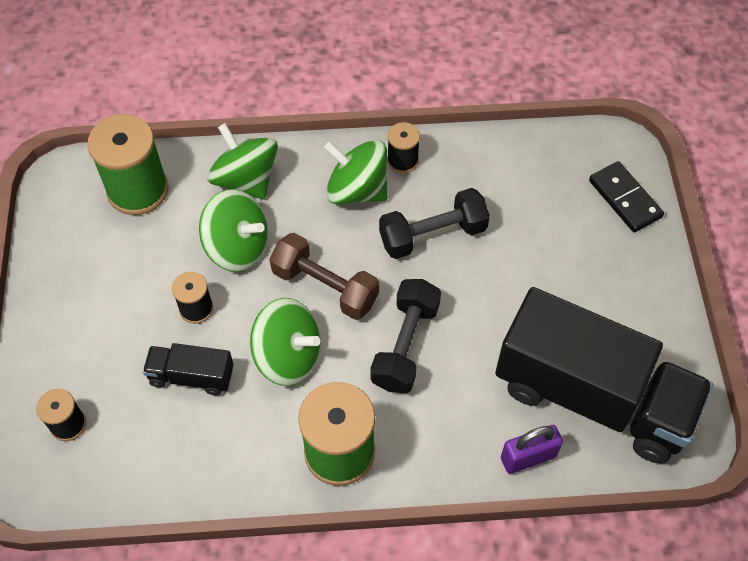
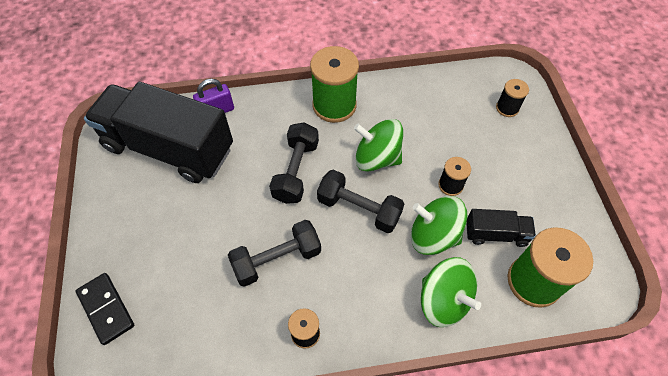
camera: 175 degrees right, 0 degrees up
black truck [143,343,234,395] -> black truck moved to [466,209,536,247]
brown dumbbell [269,233,379,320] -> black dumbbell [317,170,404,233]
green spinning top [324,140,388,205] -> none

